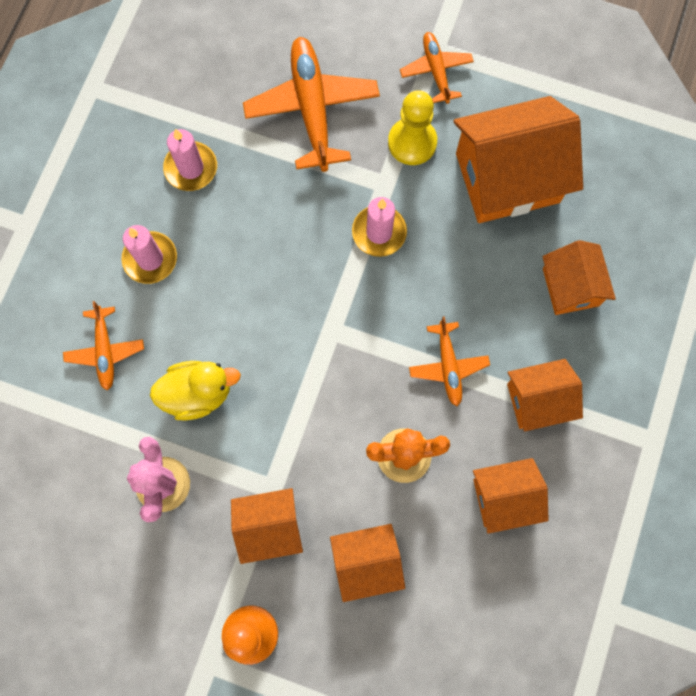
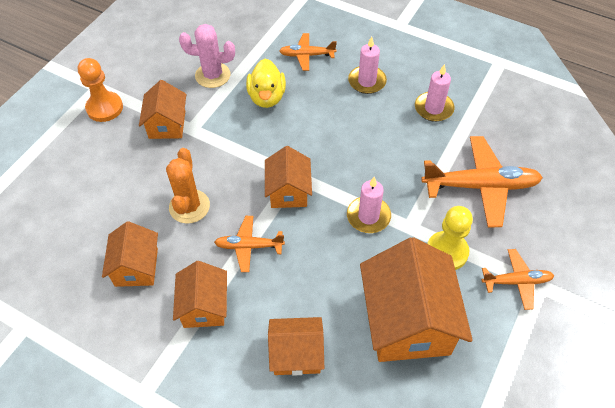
camera: 100 degrees right, 20 degrees down
orange house [330,524,405,602] -> orange house moved to [265,146,312,208]

